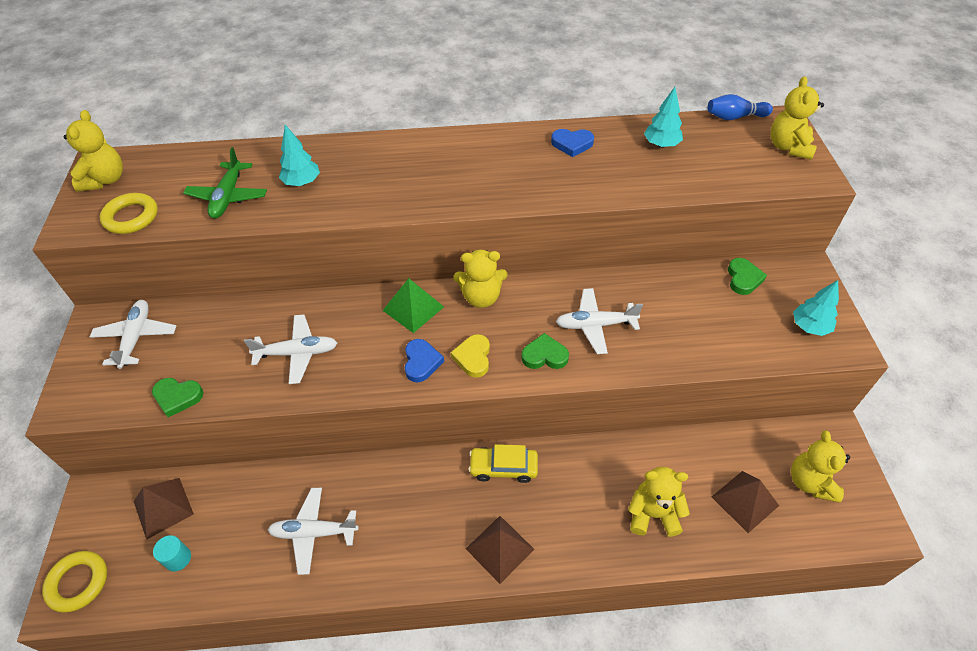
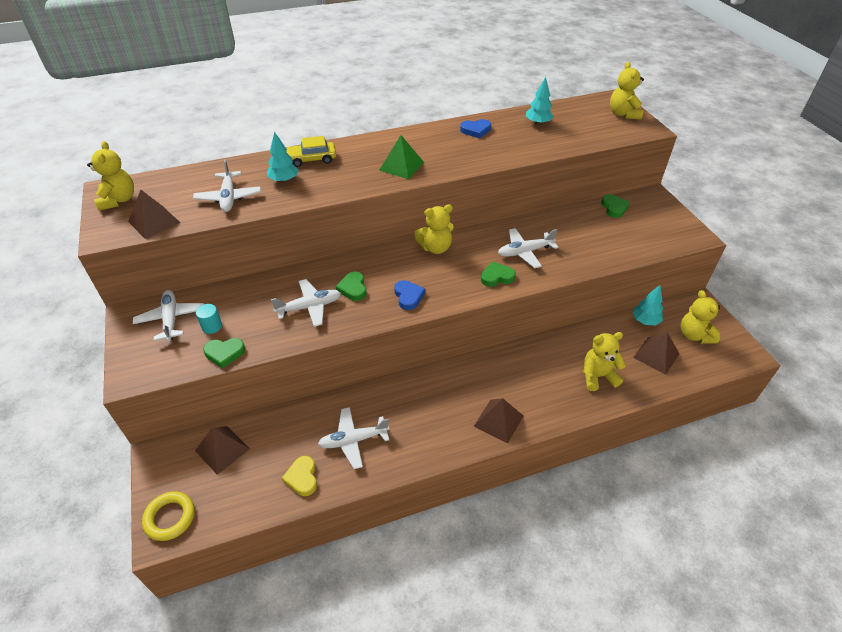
camera: 15 degrees left, 5 degrees down
yellow ring [100,193,158,234] -> brown pyramid [128,190,180,239]
turquoise cylinder [153,535,191,572] -> turquoise cylinder moved to [196,304,222,334]
green plane [183,147,267,219] -> white plane [193,159,261,212]
green pyramid [382,278,444,333] -> green pyramid moved to [379,135,424,179]
yellow heart [451,334,490,378] -> yellow heart moved to [282,456,317,496]
yellow car [468,444,538,483] -> yellow car moved to [286,136,336,167]
blue bowling pin [707,94,773,120] -> none
turquoise tree [793,280,839,336] -> turquoise tree moved to [633,285,663,325]
none -> green heart [336,272,366,301]

